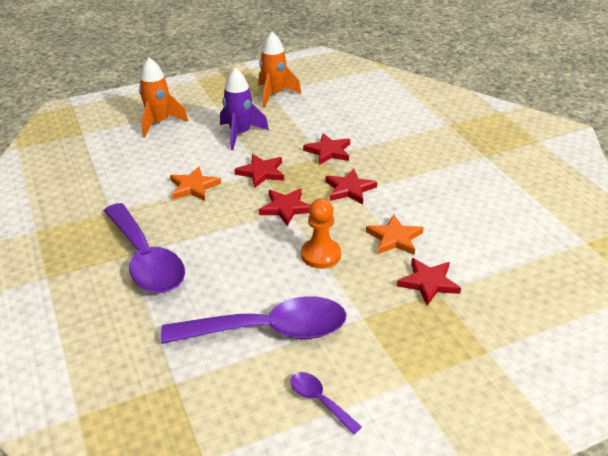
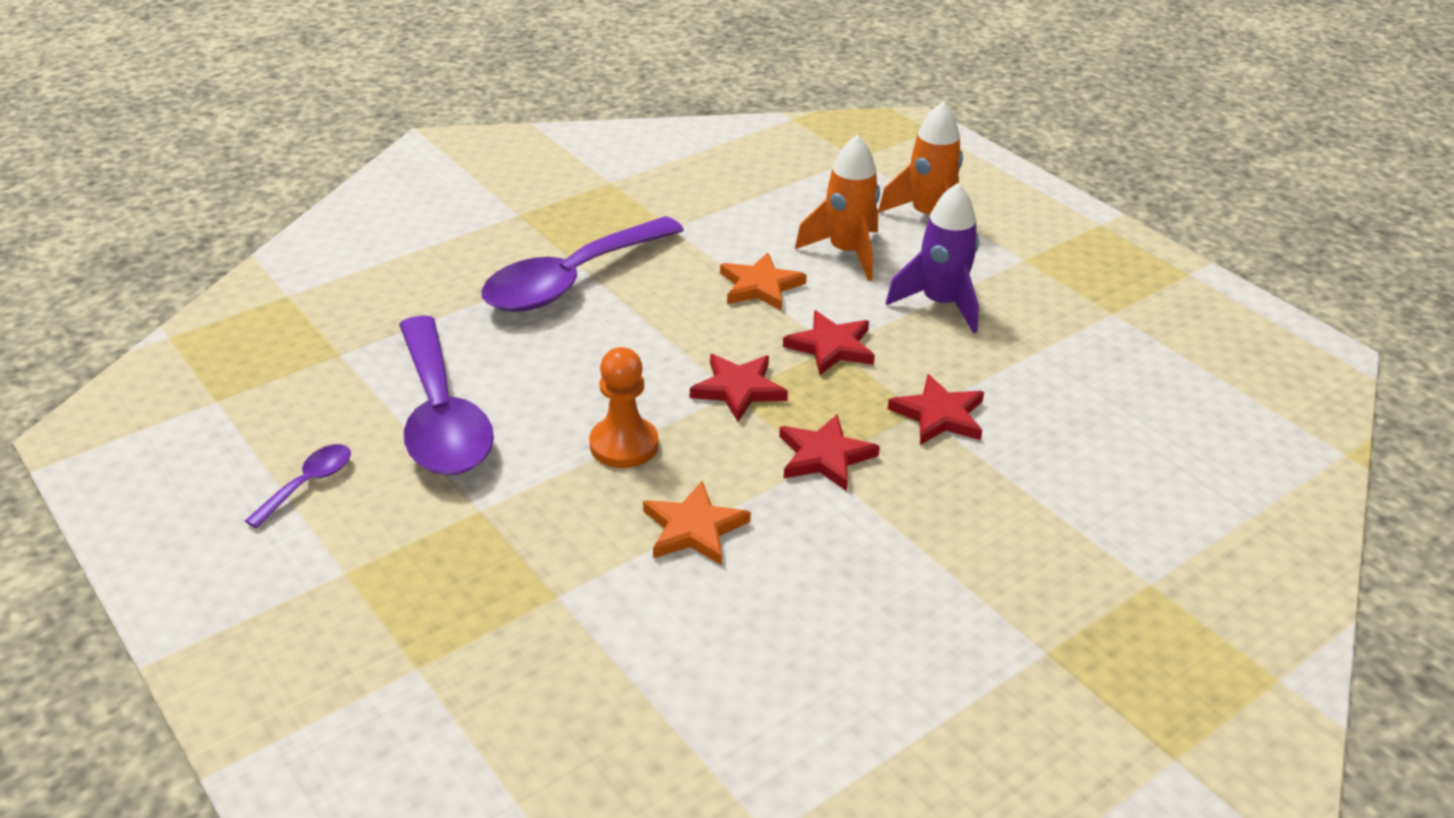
camera: 75 degrees right, 0 degrees up
orange rocket [258,32,301,108] -> orange rocket moved to [795,134,880,281]
red star [397,258,461,306] -> none

